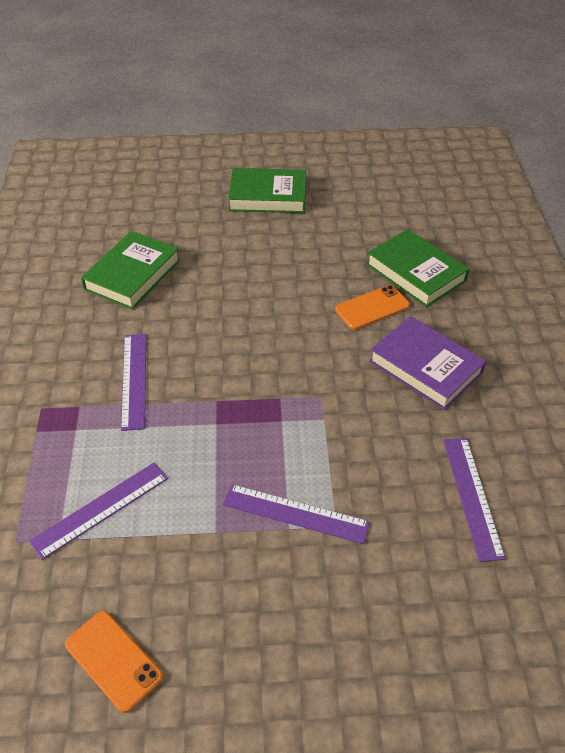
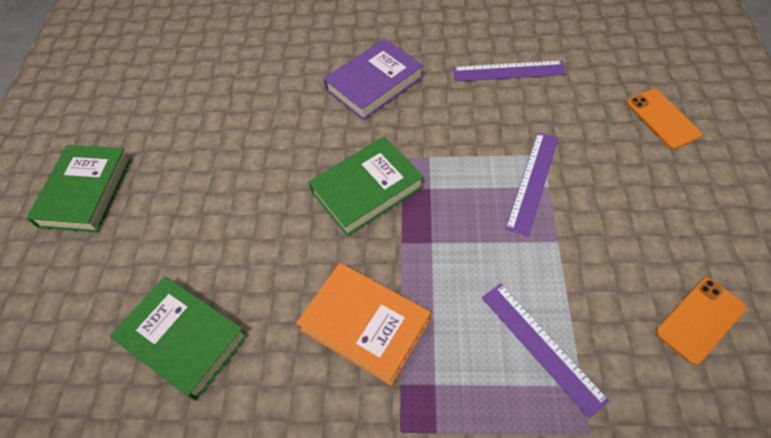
camera: 80 degrees left, 10 degrees up
purple ruler [121,334,146,431] -> orange book [296,263,431,386]
orange phone [335,285,410,330] -> orange phone moved to [627,89,702,149]
green book [366,229,469,307] -> green book moved to [308,136,424,236]

